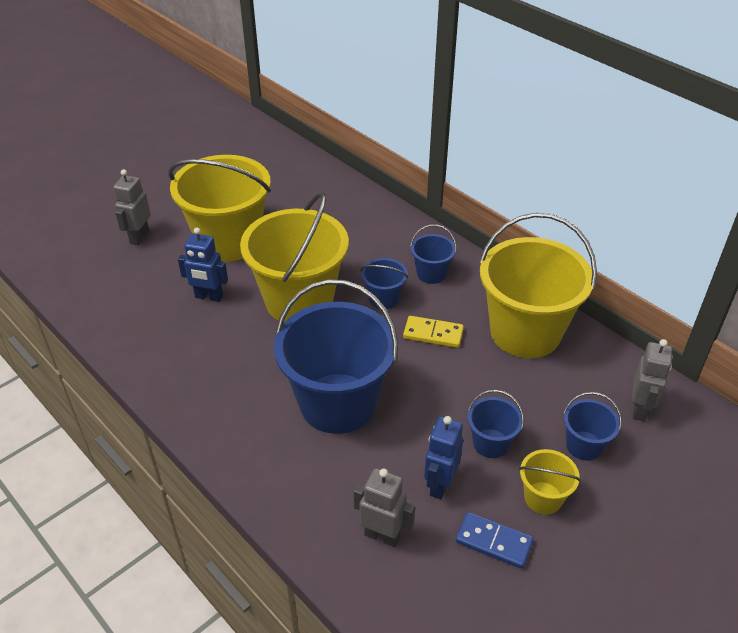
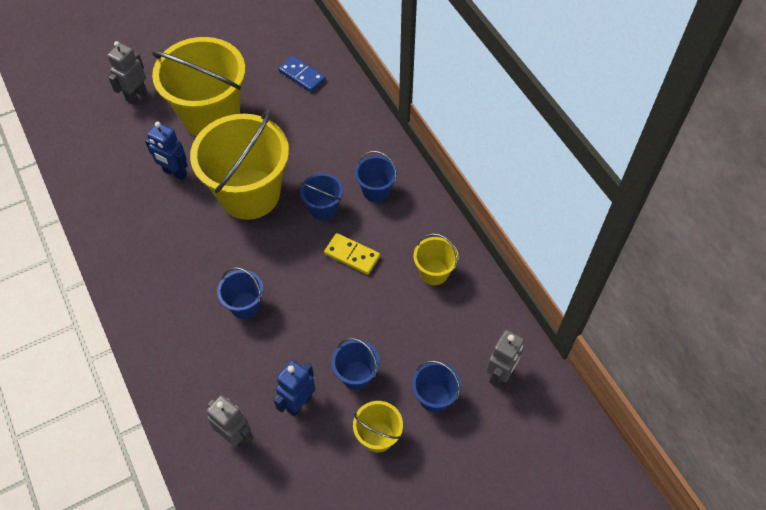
camera: 15 degrees right, 15 degrees up
blue bucket [274,279,398,434] -> blue bucket [217,267,264,319], size x0.45
blue domino [456,512,533,569] -> blue domino moved to [278,56,325,92]
yellow bucket [479,213,597,358] -> yellow bucket [413,233,459,285], size x0.45

